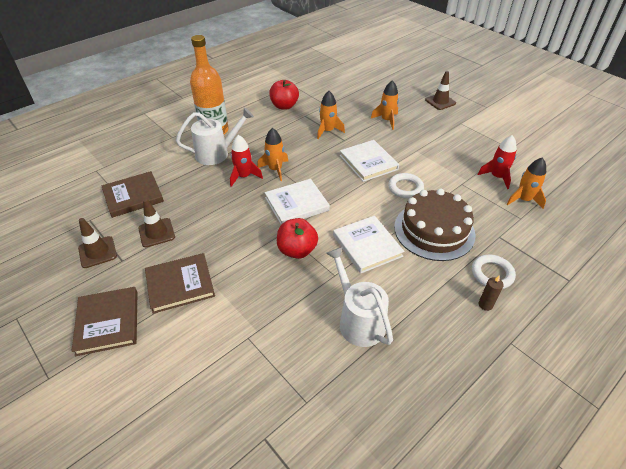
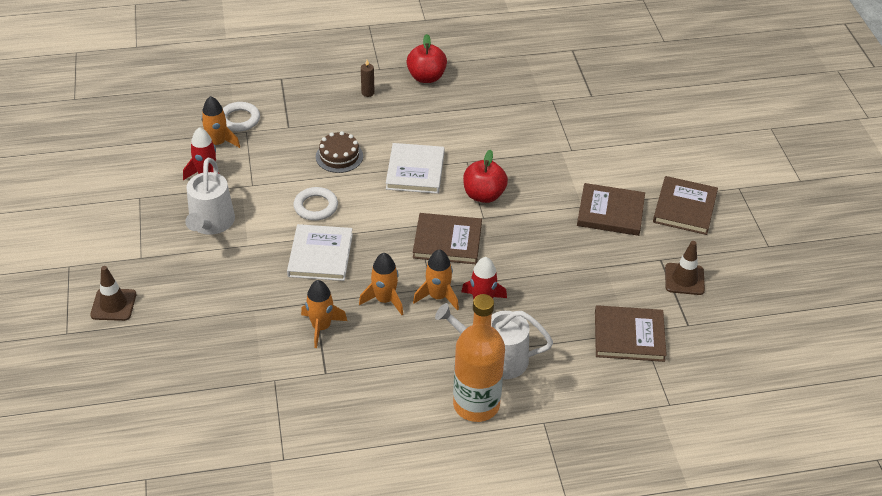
camera: 150 degrees left, 0 degrees up
brown traffic cone [138,199,175,247] -> none
white book [265,179,330,225] -> brown book [413,213,482,264]
red apple [269,80,299,110] -> red apple moved to [407,34,447,83]
white watering can [326,247,393,347] -> white watering can moved to [185,158,235,235]
orange rocket [371,80,399,130] -> orange rocket moved to [359,253,403,315]
brown cake [394,189,476,261] -> brown cake [316,131,363,173], size x0.54
white ring [472,254,516,289] -> white ring moved to [223,102,260,132]

